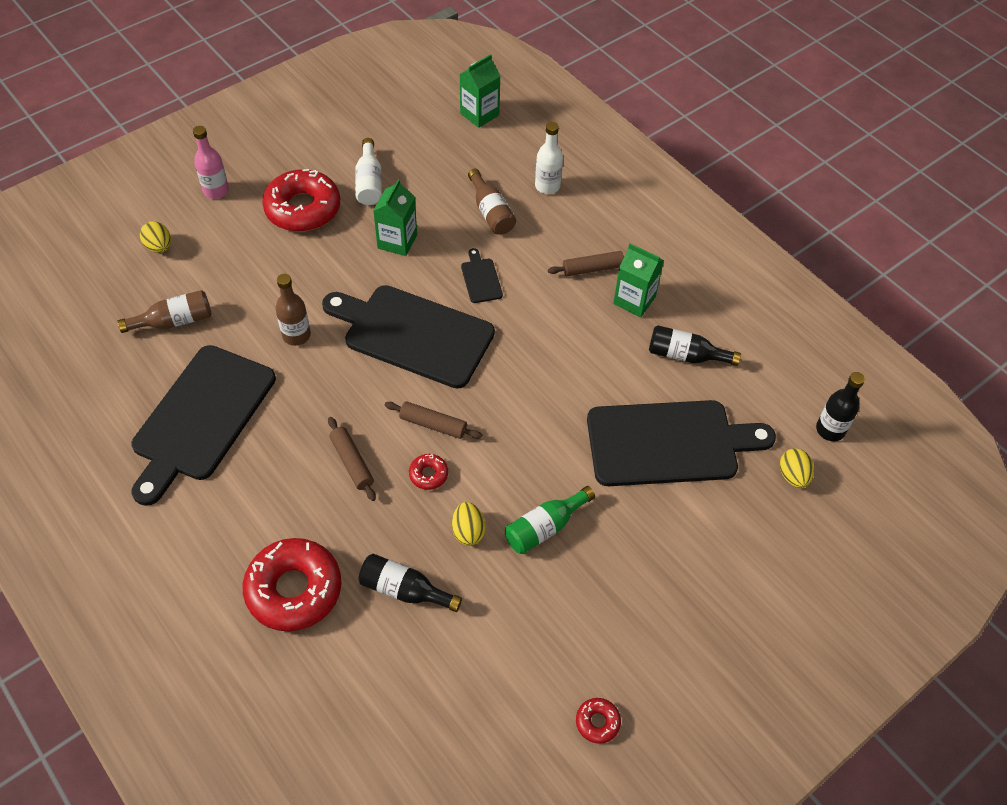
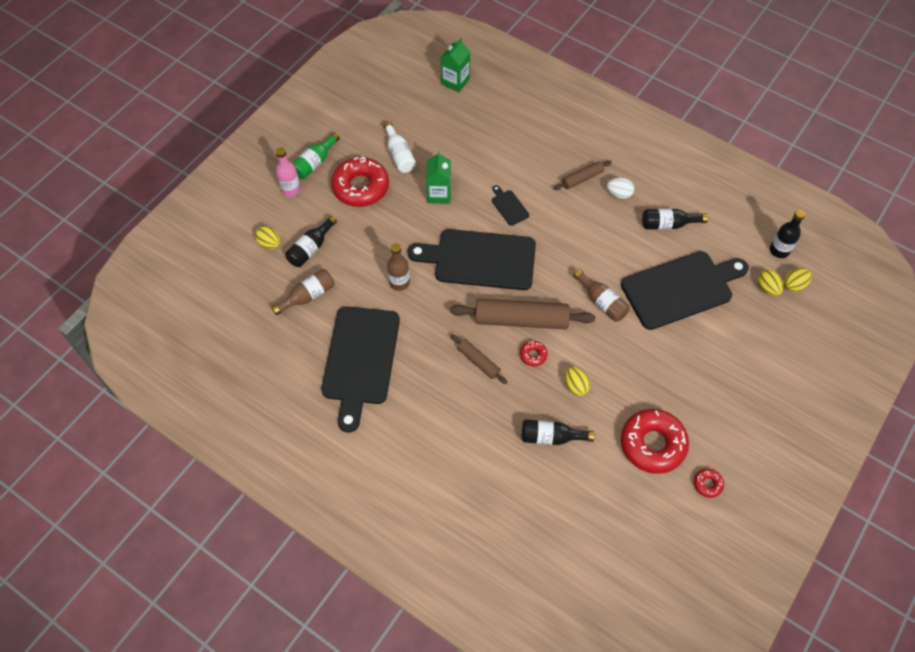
camera: 15 degrees left, 5 degrees up
red donut [243,538,342,631] -> red donut moved to [621,409,689,474]
brown rolling pin [385,401,482,439] -> brown rolling pin [450,299,595,329], size x1.94
brown bottle [468,169,516,235] -> brown bottle moved to [573,269,630,322]
green bottle [505,486,595,554] -> green bottle moved to [292,132,340,179]
white bottle [535,122,563,194] -> none
green carton [613,243,664,317] -> white egg [607,178,635,199]
none -> black bottle [285,216,337,267]
none -> yellow egg [784,268,812,292]

